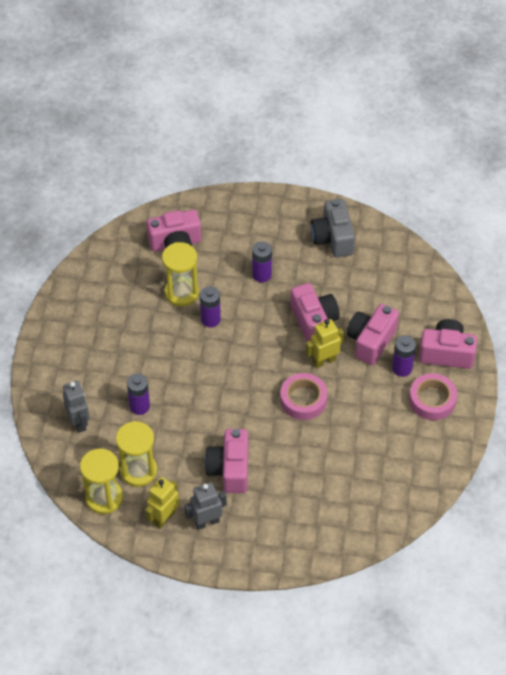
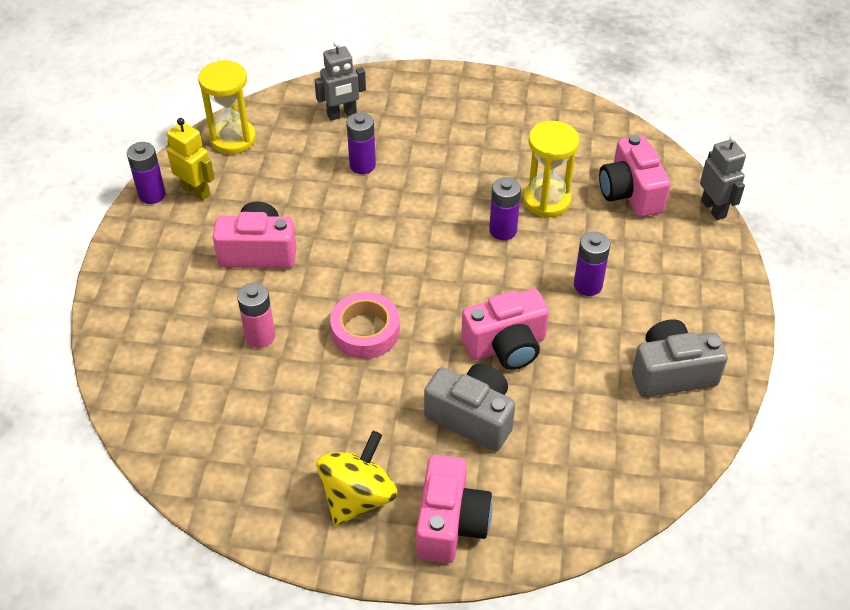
camera: 90 degrees right, 5 degrees down
yellow hourglass [116,421,157,487] -> none
grey robot [184,482,227,530] -> grey robot moved to [700,135,746,220]
yellow robot [306,319,344,368] -> none
pink camera [347,304,399,365] -> grey camera [424,364,515,451]
purple battery [392,336,416,377] -> purple battery moved to [127,142,166,204]
pink tape [409,373,457,420] -> yellow spinning top [316,431,397,526]
none -> pink battery [237,283,275,348]

